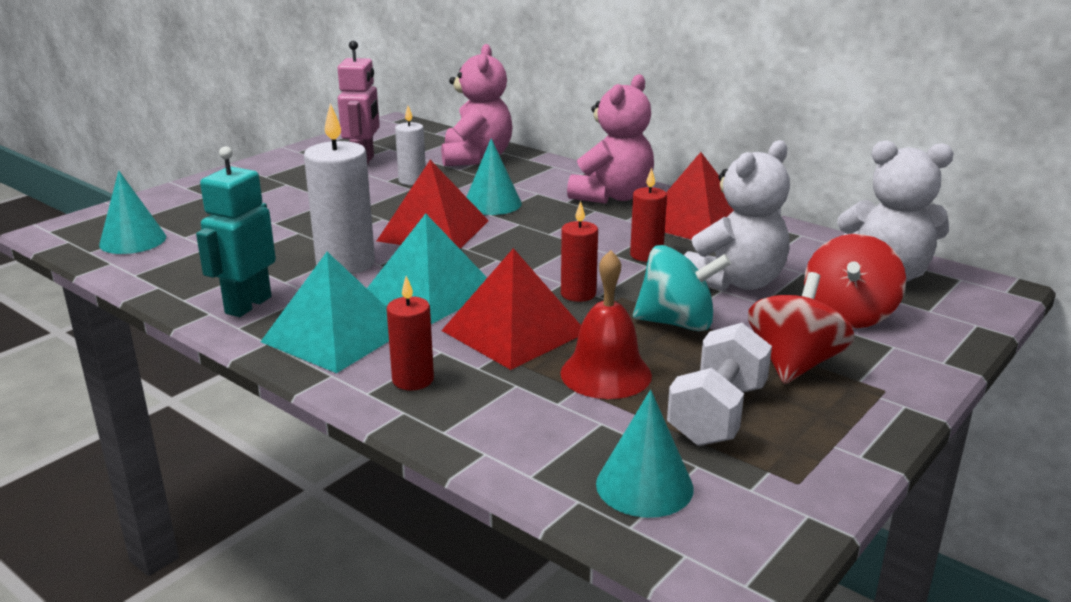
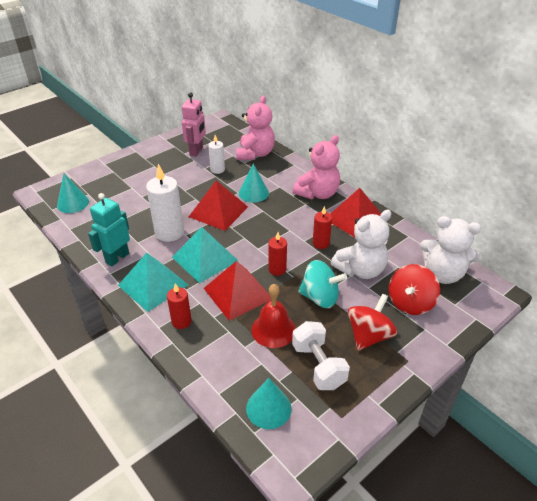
camera: 10 degrees right, 15 degrees up
white dumbbell [667,323,772,446] -> white dumbbell turned 60 degrees counterclockwise [292,321,350,390]

